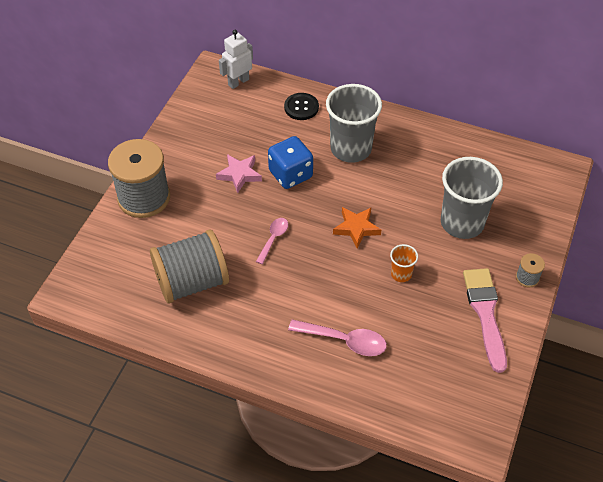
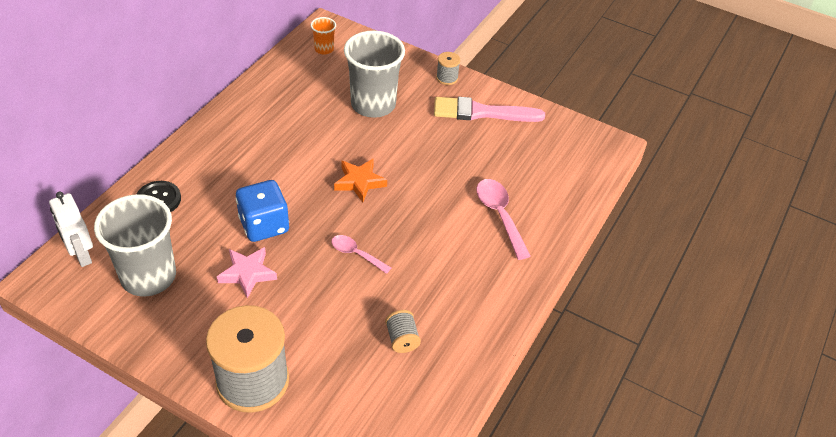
camera: 85 degrees left, 5 degrees down
grey spool [150,229,229,304] -> grey spool [385,310,421,353], size x0.42
pink spoon [288,319,387,356] -> pink spoon turned 45 degrees counterclockwise [477,179,531,260]
grey cup [326,84,382,163] -> grey cup moved to [94,194,176,297]
orange cup [390,244,418,282] -> orange cup moved to [311,17,336,55]

